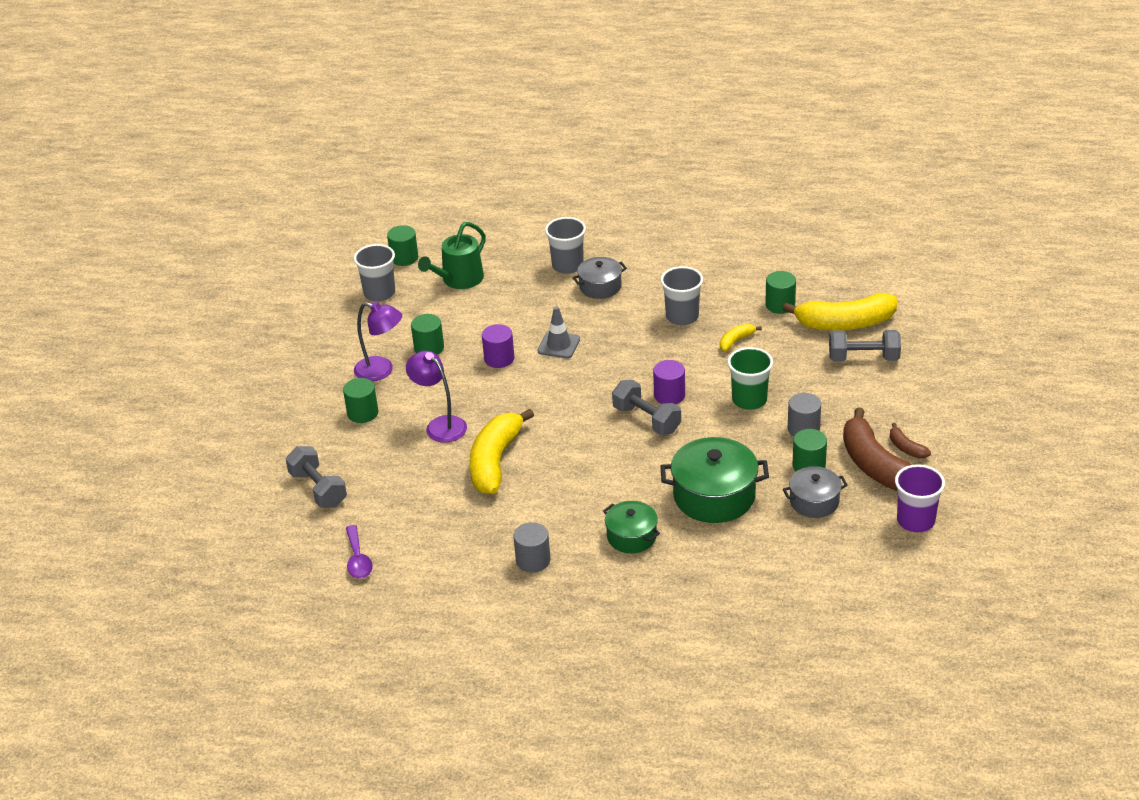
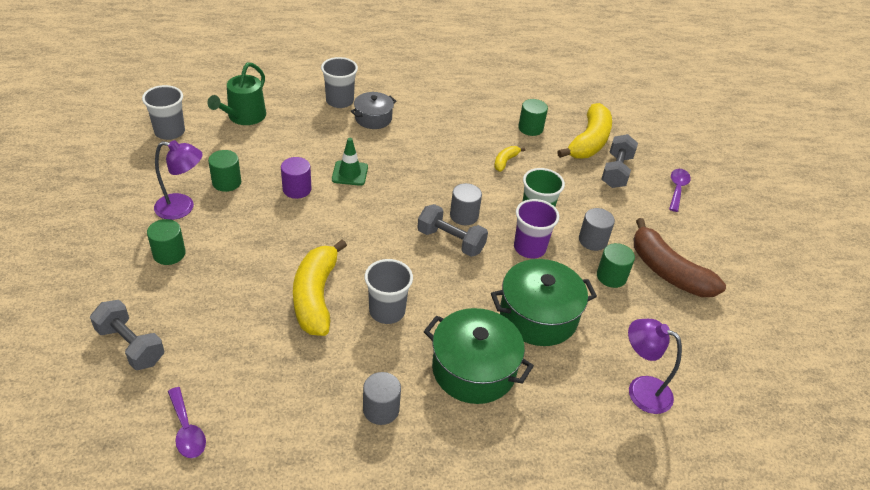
camera: 20 degrees left, 5 degrees up
green cylinder [387,225,418,266] -> none
purple lamp [406,351,467,443] -> purple lamp moved to [628,319,682,414]
grey traffic cone [538,306,580,358] -> green traffic cone [332,138,368,186]
green pot [603,501,660,553] -> green pot [424,308,534,404], size x1.68
purple cylinder [653,360,685,404] -> grey cylinder [450,183,482,225]
grey cup [660,266,703,325] -> grey cup moved to [365,259,413,324]
yellow banana [783,293,897,330] -> yellow banana turned 45 degrees counterclockwise [557,103,612,159]
grey pot [783,466,848,518] -> none
grey dumbbell [829,330,901,362] -> grey dumbbell turned 60 degrees counterclockwise [601,134,638,188]
brown banana [890,423,931,459] -> none
purple cup [895,464,945,532] -> purple cup moved to [514,199,559,259]
none -> purple spoon [669,169,691,212]

